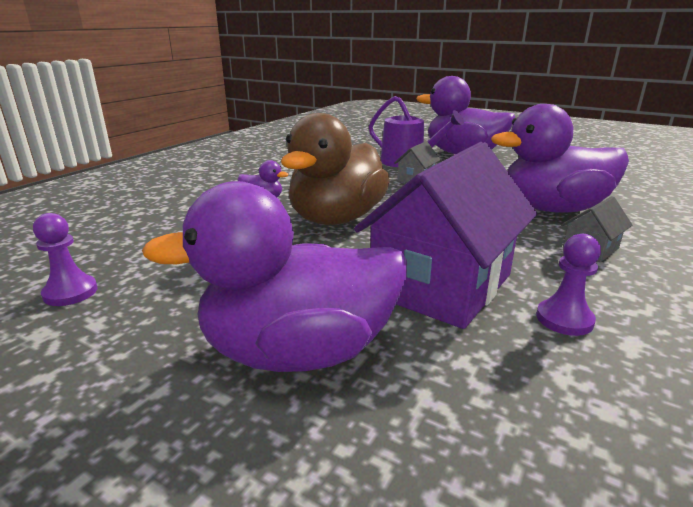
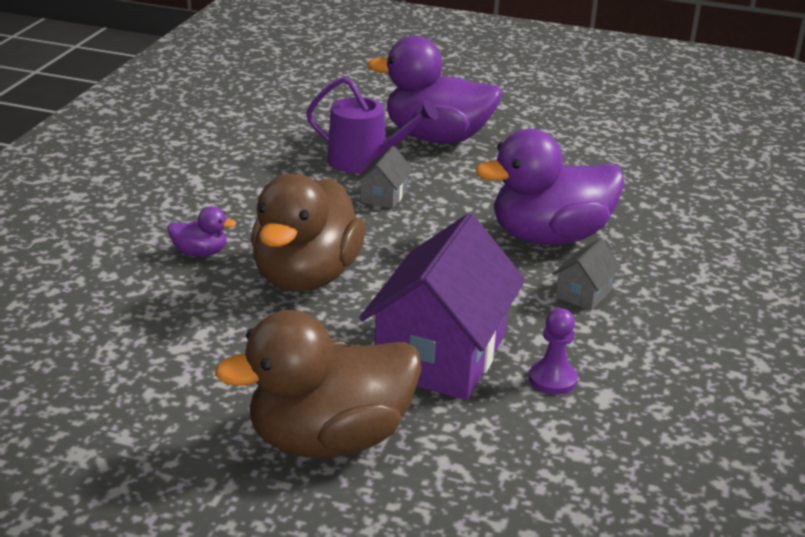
camera: 15 degrees left, 5 degrees up
purple pawn [33,213,98,306] -> none
purple duck [142,181,407,372] -> brown duck [215,310,422,458]

